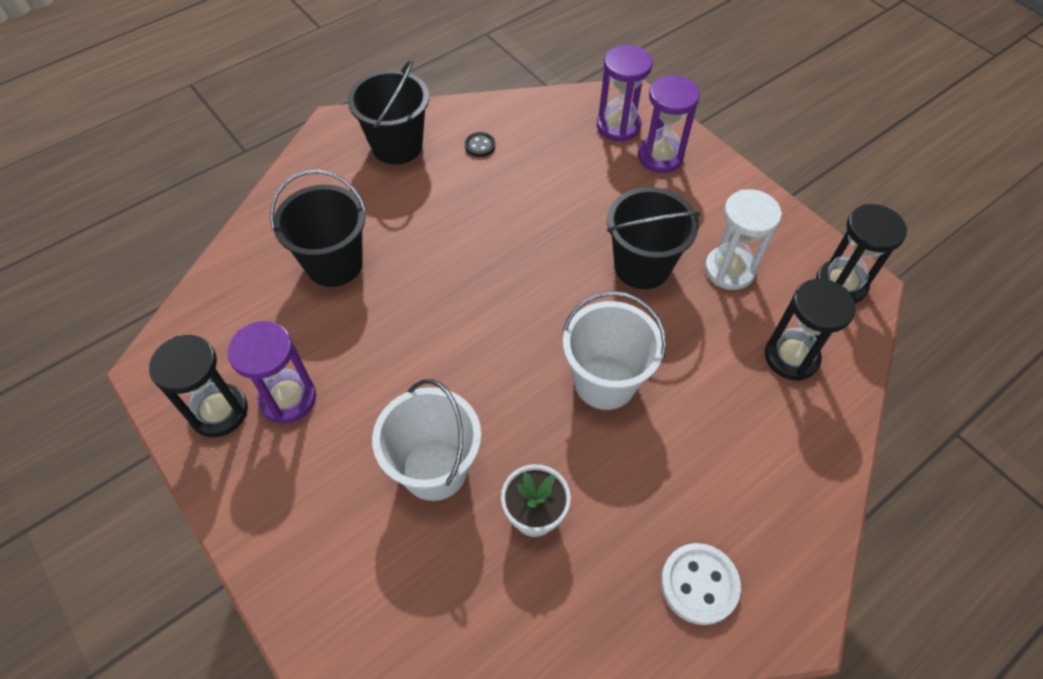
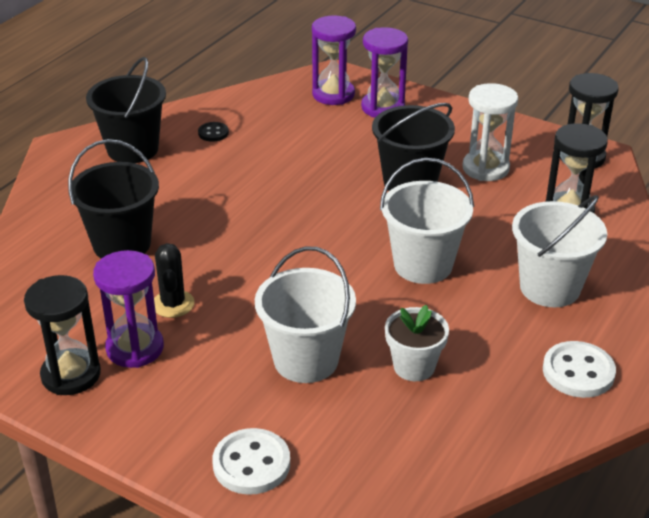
camera: 20 degrees left, 20 degrees down
none -> black cactus [154,243,195,318]
none -> white button [212,428,290,495]
none -> white bucket [512,195,607,307]

